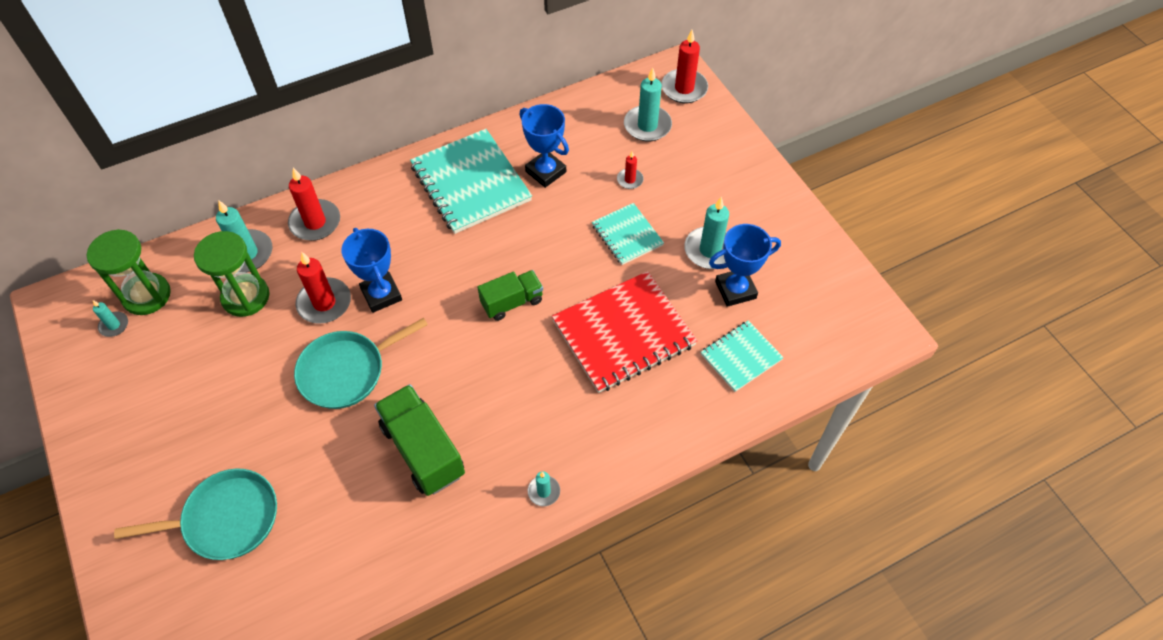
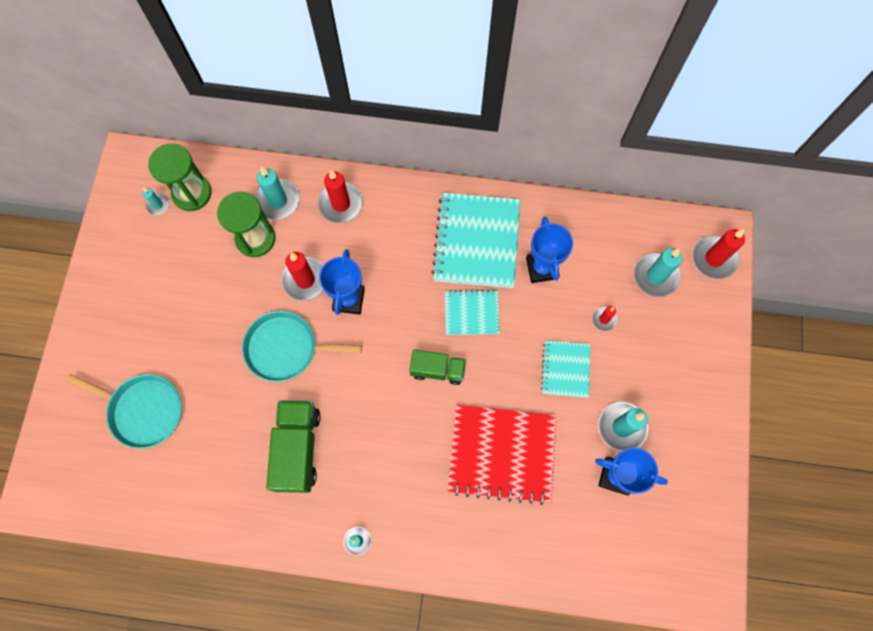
camera: 35 degrees right, 15 degrees up
turquoise notebook [701,321,784,392] -> turquoise notebook moved to [445,290,500,335]

